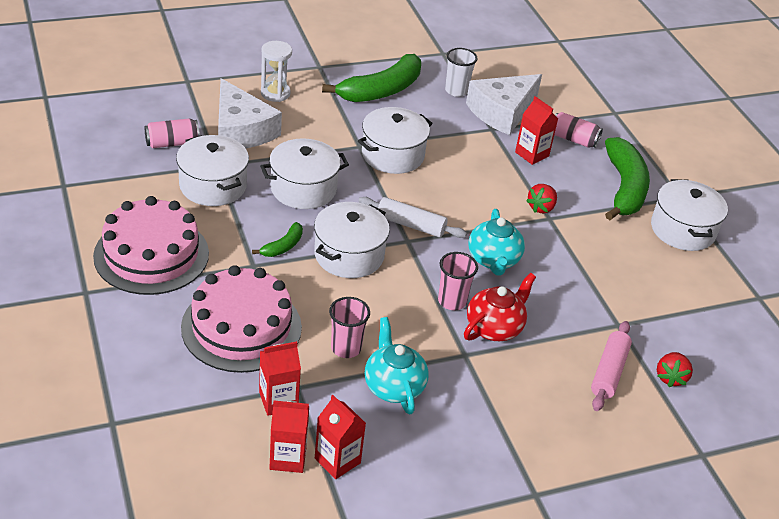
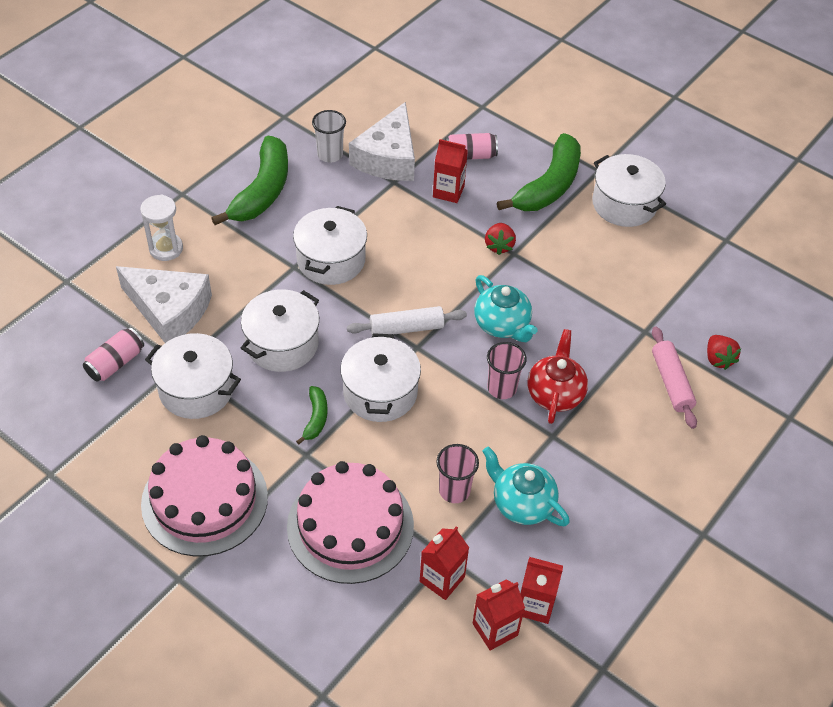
camera: 30 degrees left, 10 degrees up
green banana [605,137,650,220] -> green banana turned 60 degrees clockwise [497,133,581,211]

